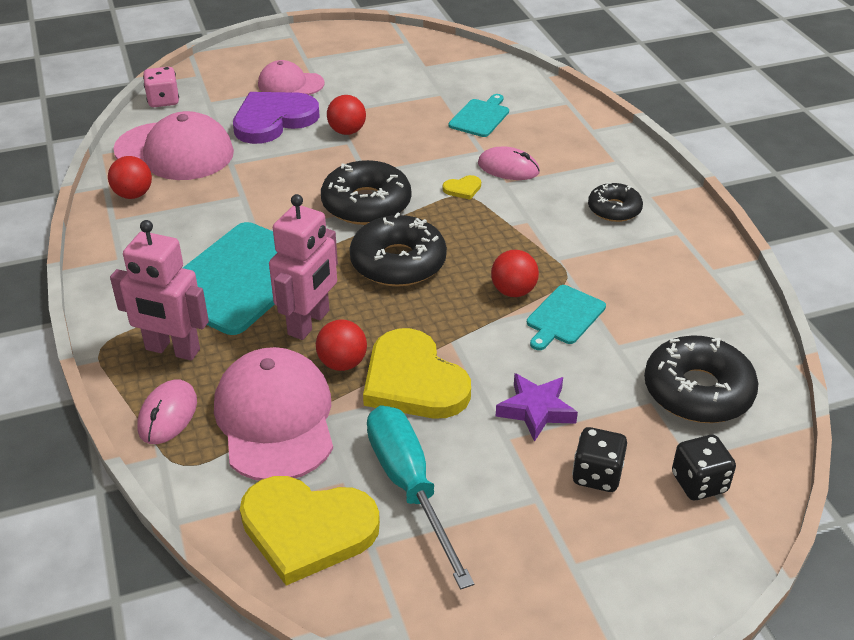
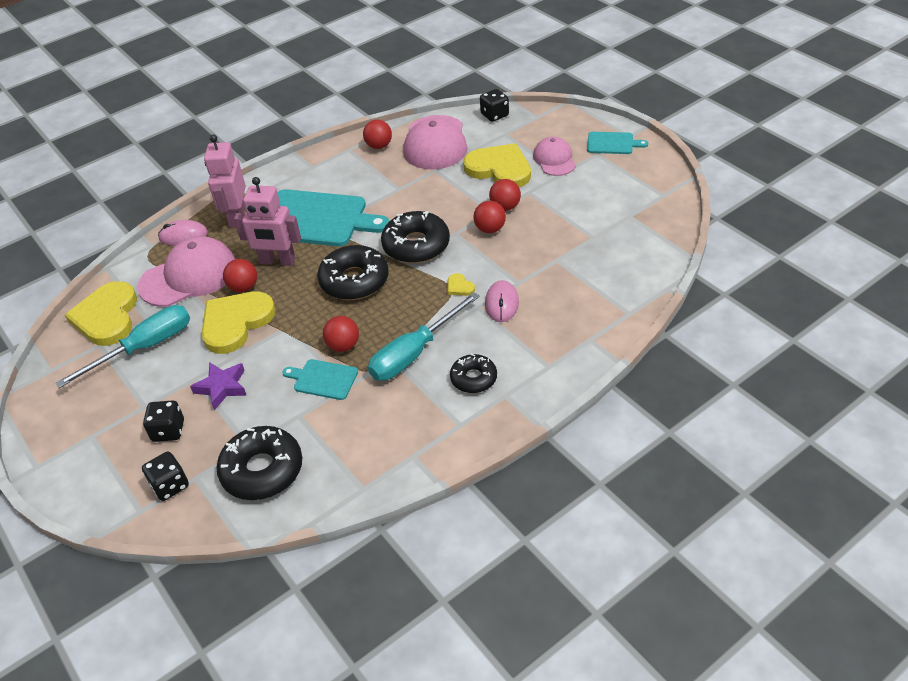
camera: 75 degrees right, 5 degrees up
pink dice [143,67,179,107] -> black dice [480,89,509,122]
purple heart [233,92,320,144] -> yellow heart [463,143,531,187]
turquoise cutting board [449,94,509,137] -> turquoise cutting board moved to [587,132,648,154]
none -> turquoise screwdriver [368,292,480,381]
none -> red ball [473,201,506,233]

